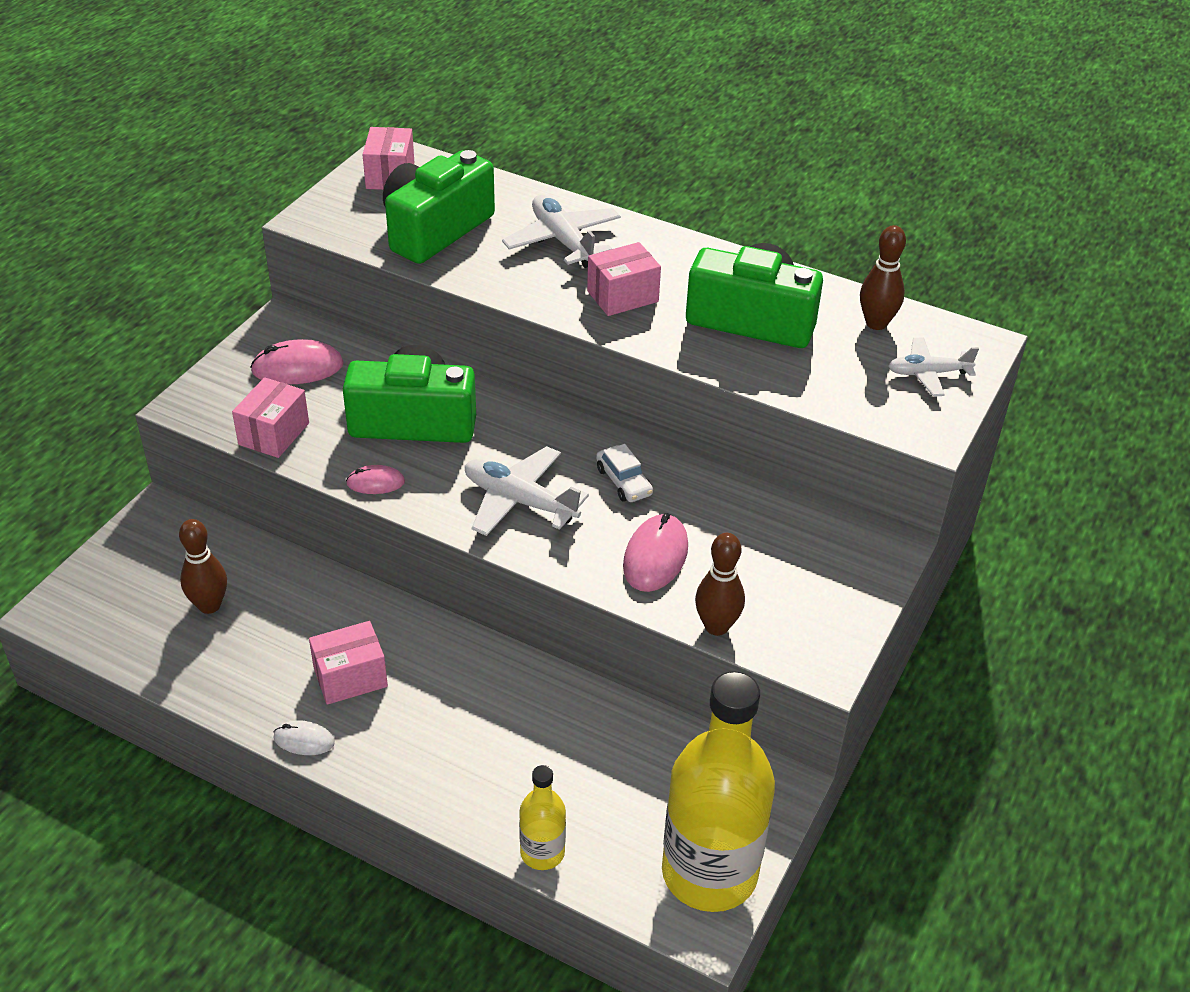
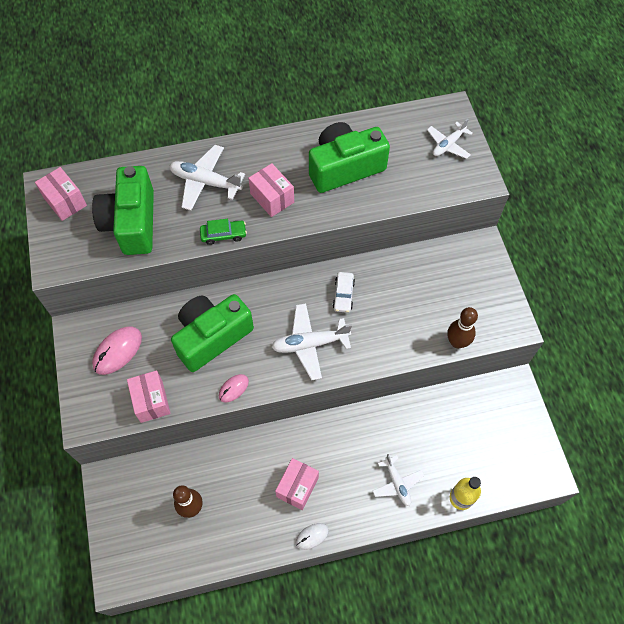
camera: 40 degrees left, 20 degrees up
pink box [587,242,661,316] -> pink box turned 60 degrees counterclockwise [248,163,294,217]
white car [596,444,653,502] -> white car turned 75 degrees clockwise [333,272,355,313]
pink mouse [623,513,688,592] -> none
yellow bottle [662,671,775,912] -> none
brown bowling pin [860,225,906,330] -> none
none -> green car [200,219,247,245]
none -> white plane [372,454,424,506]

